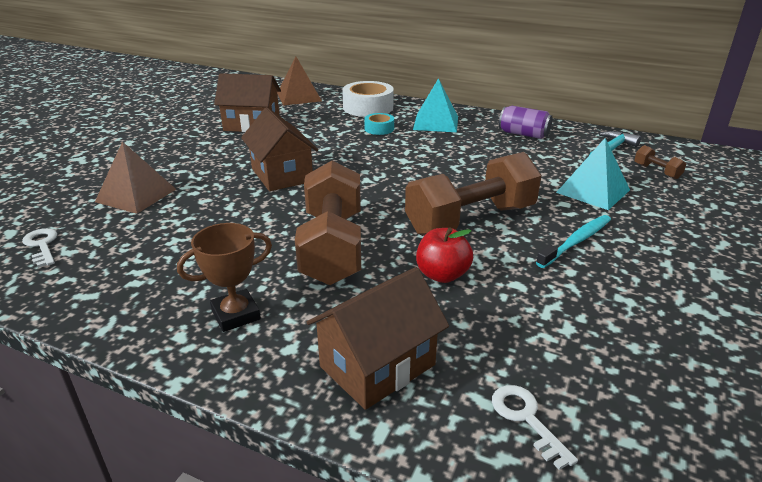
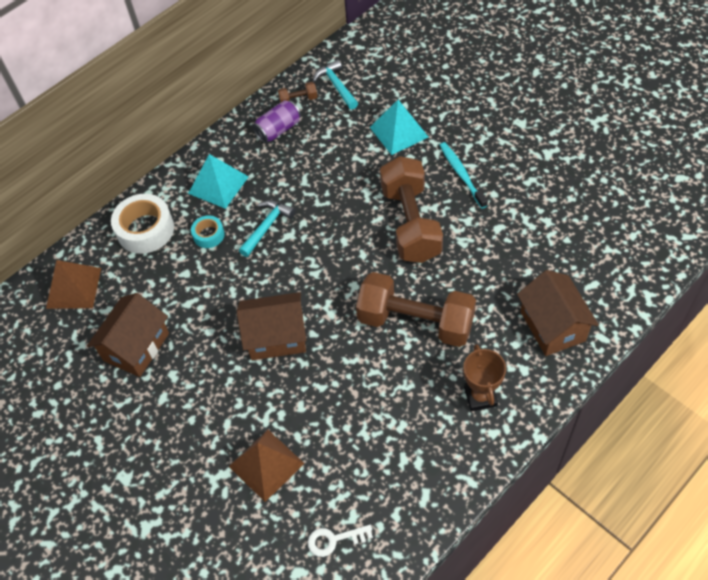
camera: 65 degrees left, 25 degrees up
red apple [416,228,473,283] -> none
white key [492,385,578,470] -> none
brown dumbbell [635,145,686,179] -> brown dumbbell moved to [278,82,318,103]
none -> turquoise hammer [239,200,295,257]

